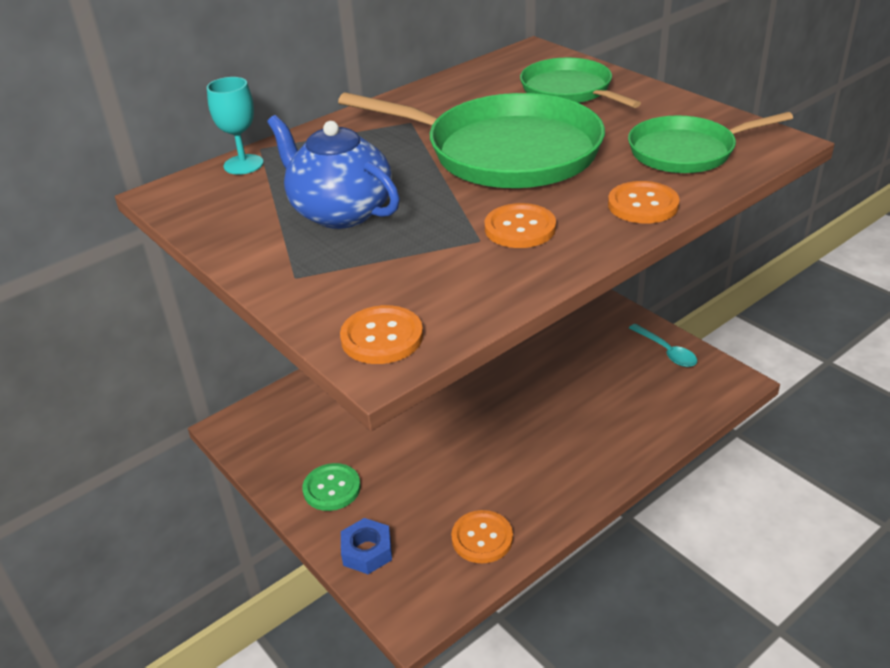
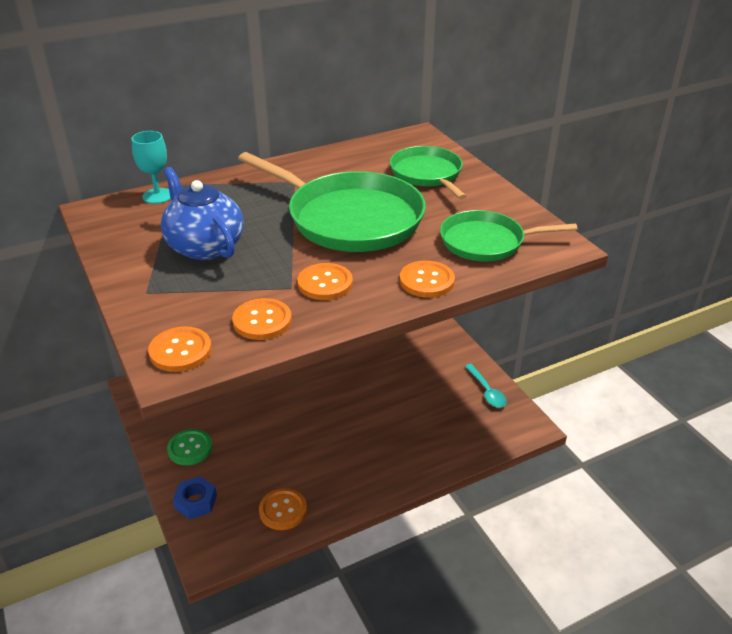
camera: 10 degrees right, 0 degrees up
none -> orange button [232,298,292,340]

